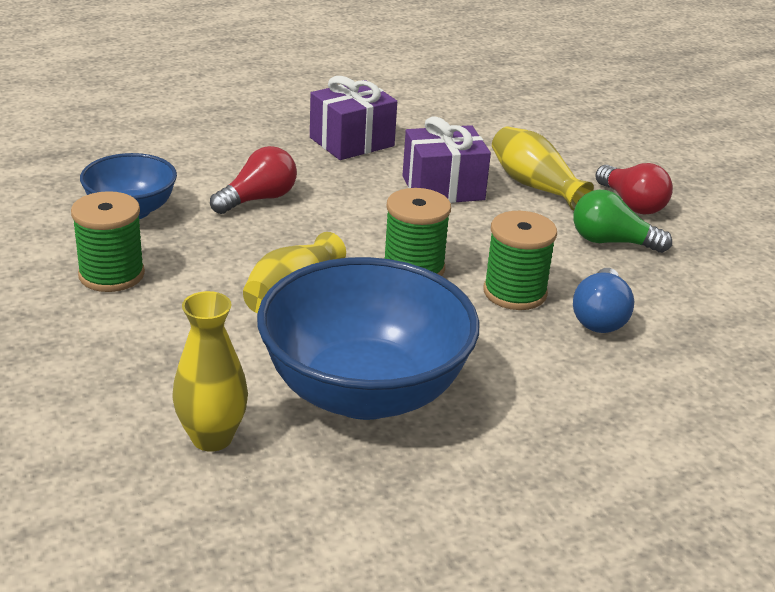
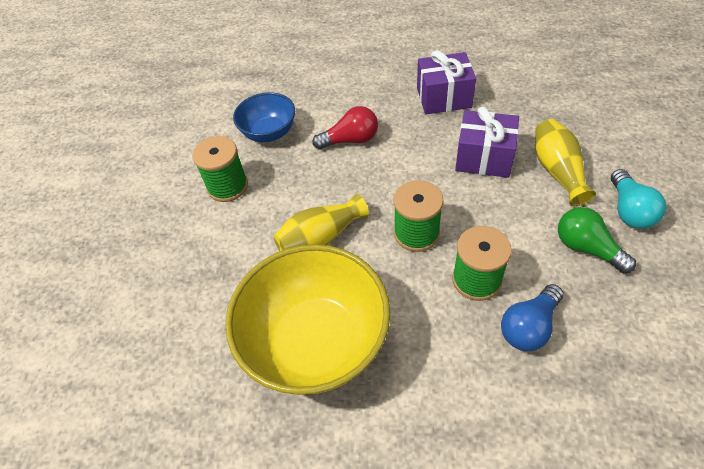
camera: 35 degrees right, 20 degrees up
yellow vase [172,291,248,452] -> none
blue bowl [257,257,480,420] -> yellow bowl [225,244,391,395]
red light bulb [595,163,673,215] -> turquoise light bulb [611,169,666,229]

